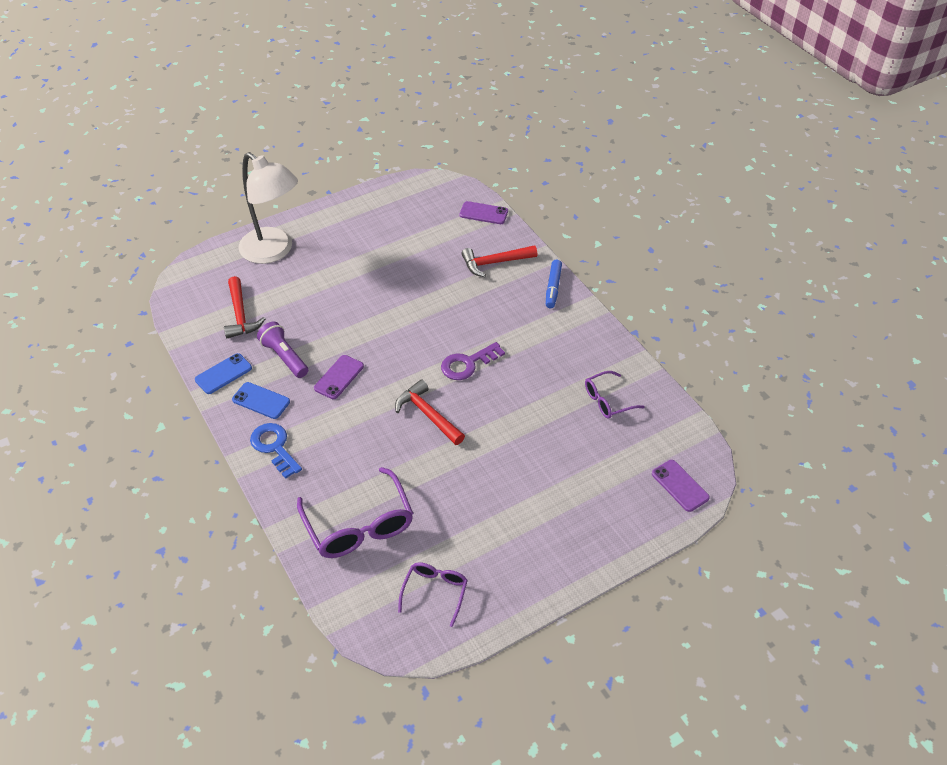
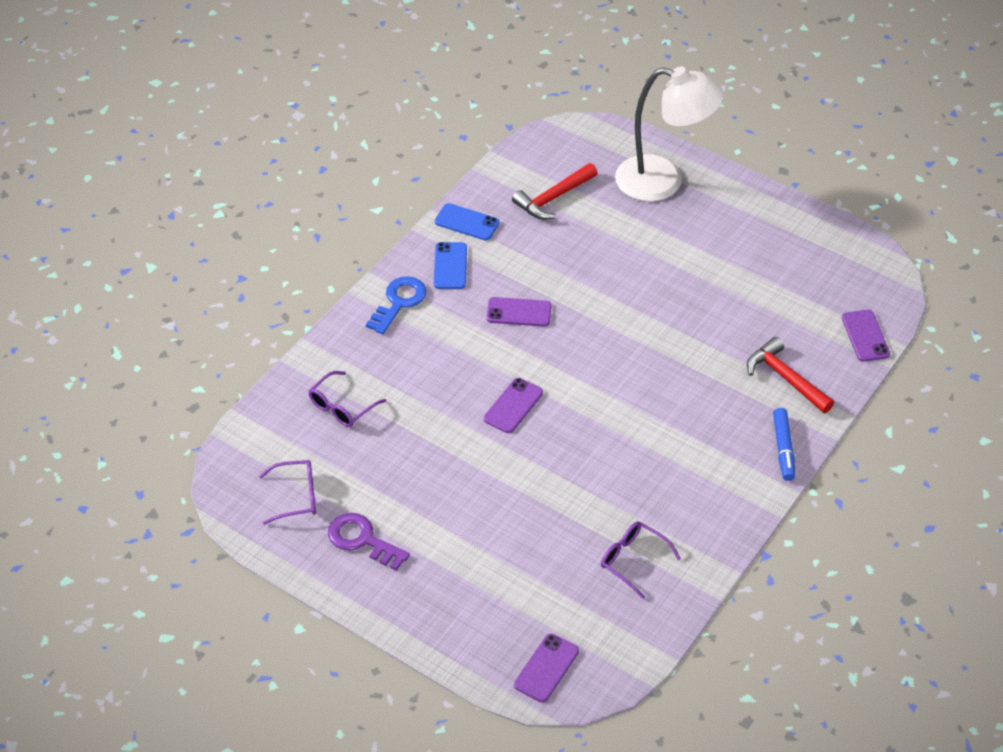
camera: 65 degrees right, 0 degrees up
white lamp [238,152,298,264] -> white lamp turned 90 degrees counterclockwise [615,66,724,202]
purple flashlight [257,321,308,378] -> none
purple glasses [297,467,413,558] -> purple glasses [309,371,386,427], size x0.57
red hammer [395,379,465,445] -> purple phone [484,378,543,433]
purple key [441,342,505,380] -> purple key moved to [328,513,410,571]
blue marker [546,260,562,308] -> blue marker turned 75 degrees counterclockwise [773,408,795,481]

